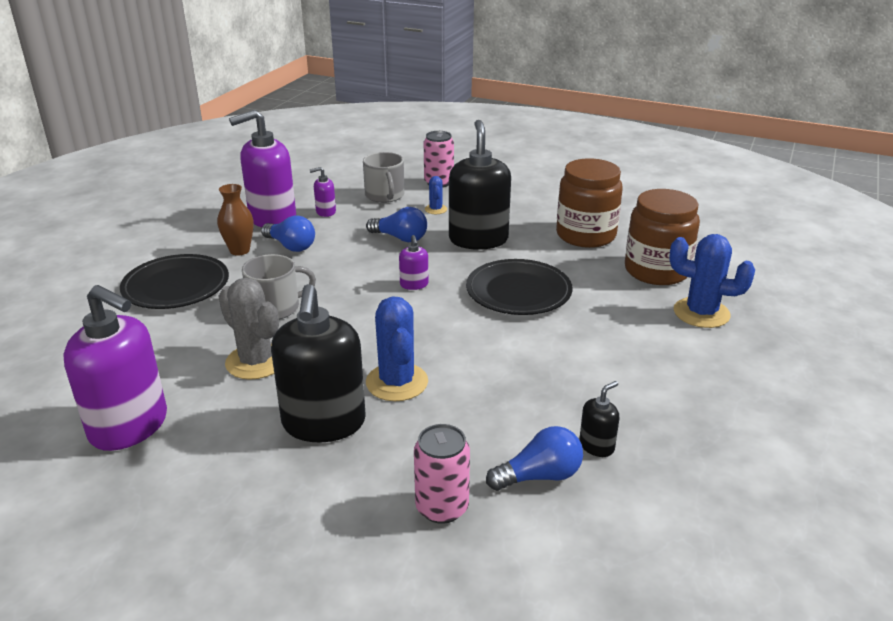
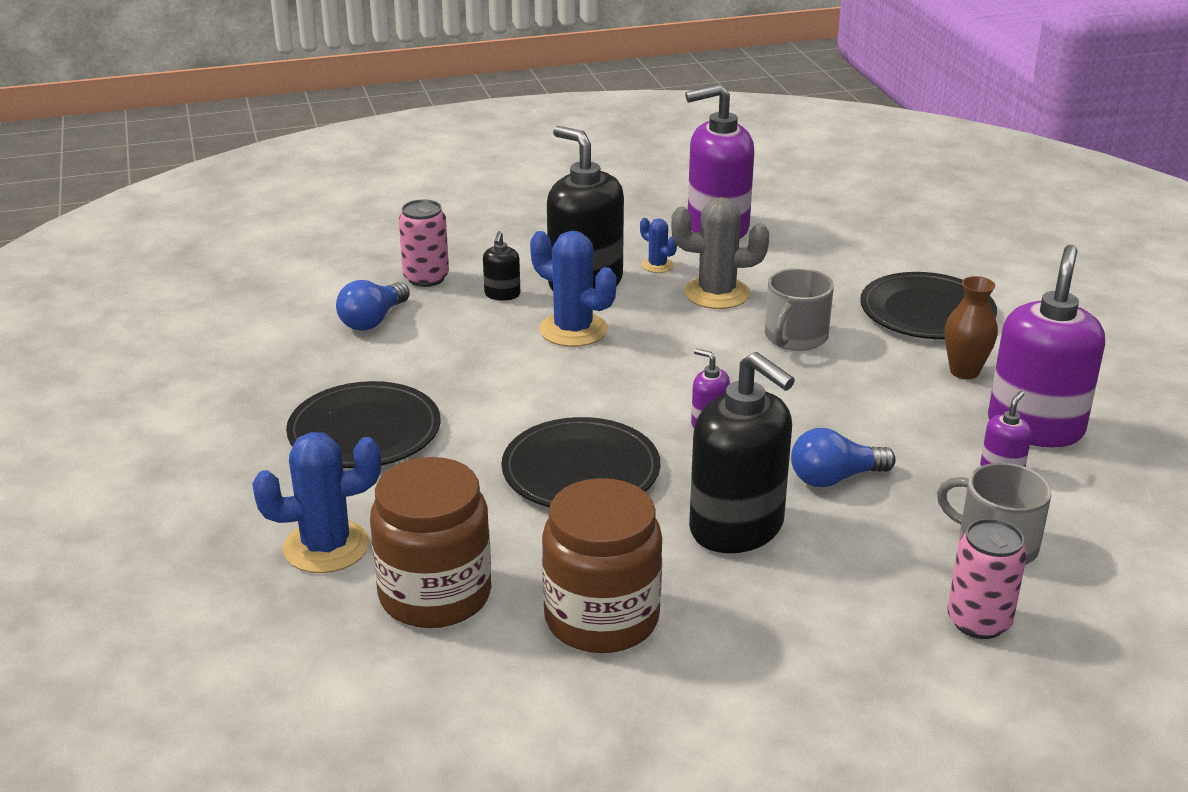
camera: 140 degrees right, 0 degrees up
blue light bulb [261,215,315,252] -> none
blue cactus [425,176,447,214] -> blue cactus moved to [640,218,677,273]
black soap dispenser [579,381,619,457] -> black soap dispenser moved to [483,231,520,301]
none -> black plate [286,381,440,468]

